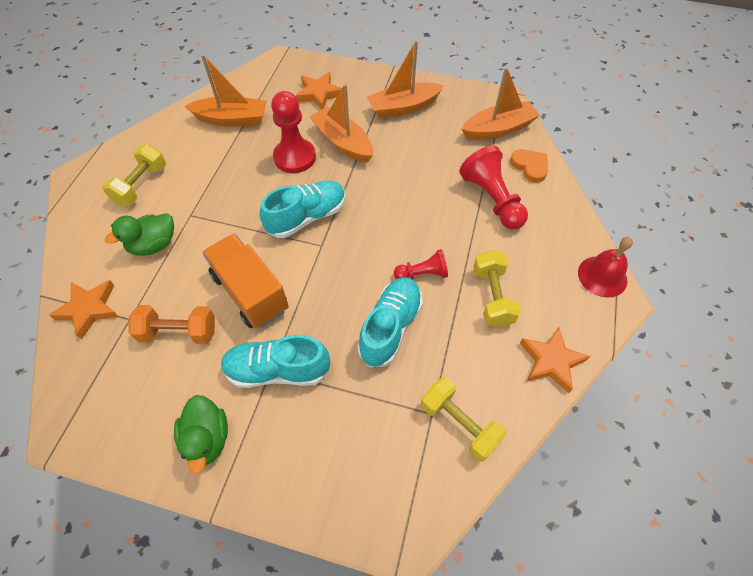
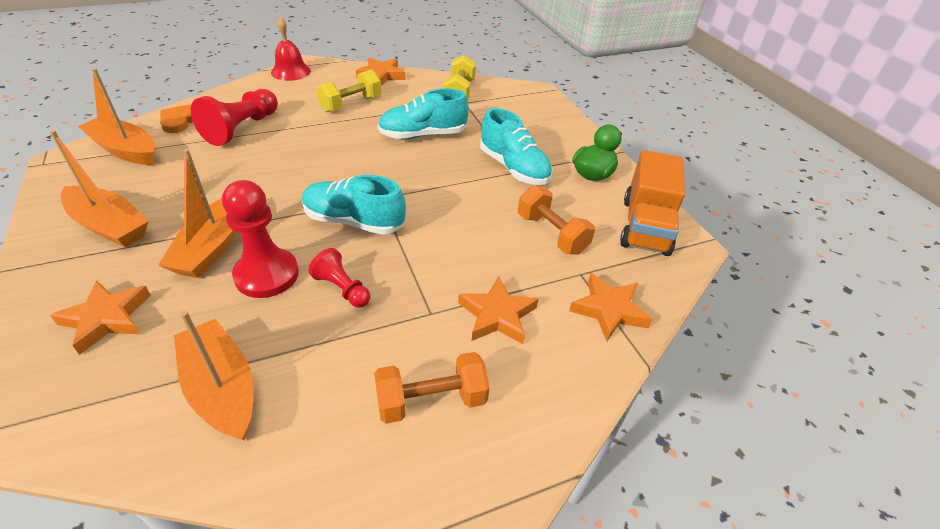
camera: 130 degrees left, 15 degrees down
yellow dumbbell [102,144,166,206] -> orange dumbbell [374,352,490,424]
green duck [105,213,174,256] -> orange star [458,276,538,344]
orange truck [202,234,289,329] -> orange truck moved to [620,150,685,256]
red pawn [394,249,448,280] -> red pawn moved to [308,248,370,308]

